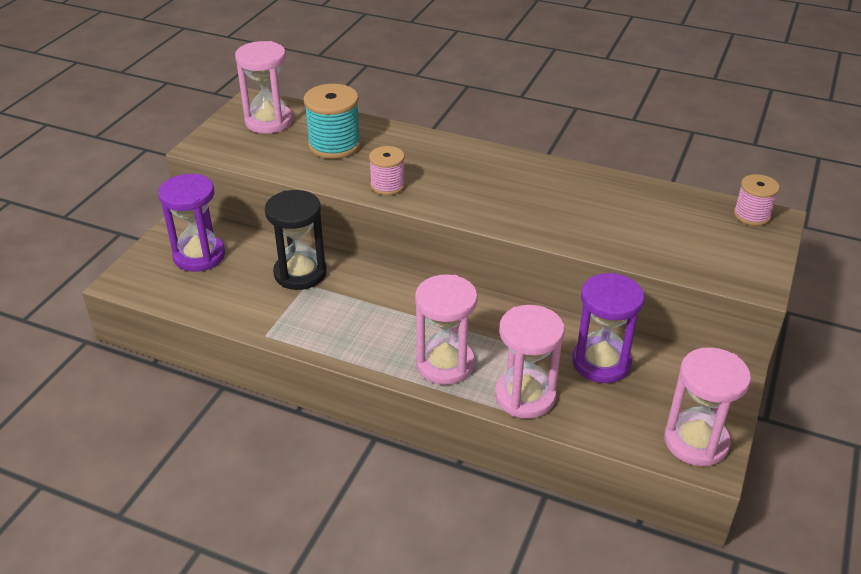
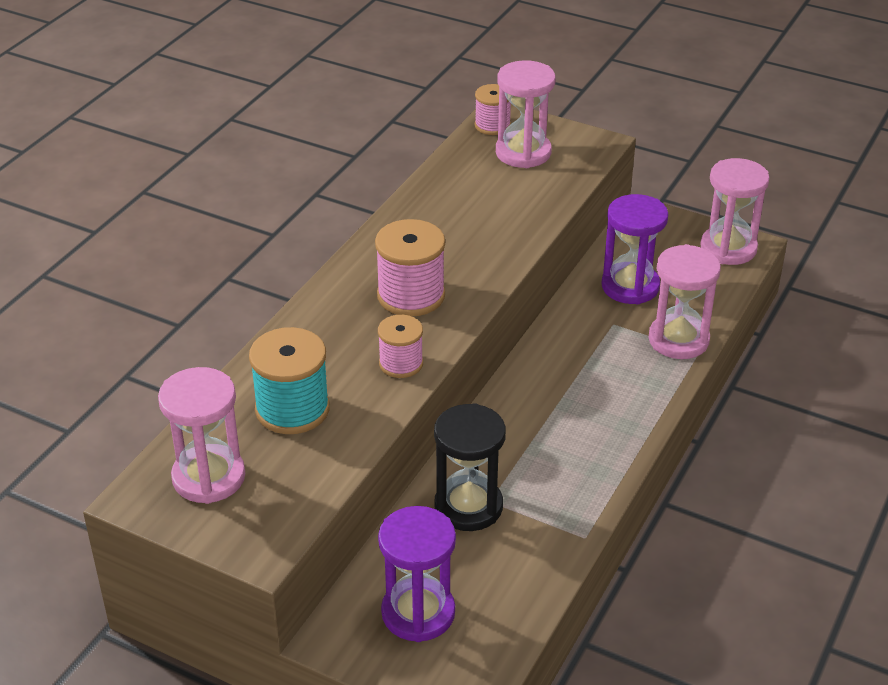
camera: 85 degrees left, 0 degrees up
pink hourglass [415,275,478,385] -> pink hourglass moved to [496,60,556,168]
none -> pink spool [375,219,445,316]

